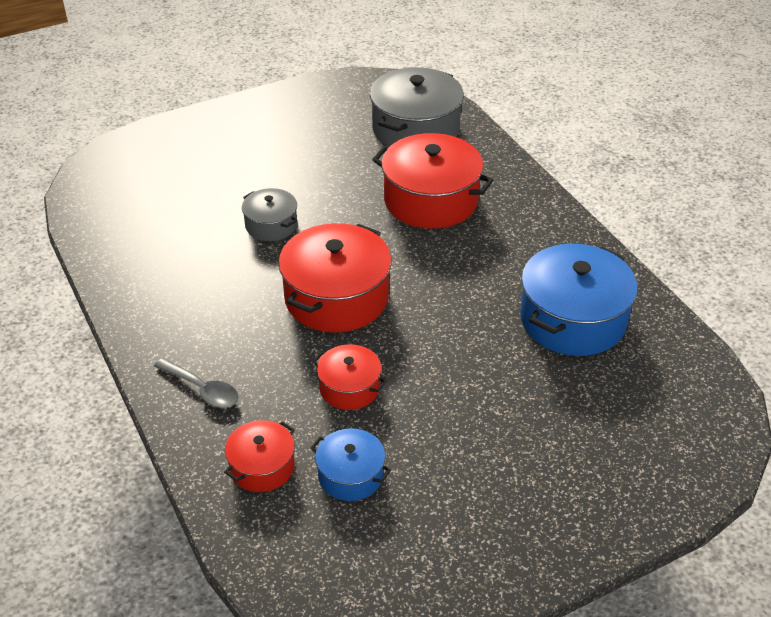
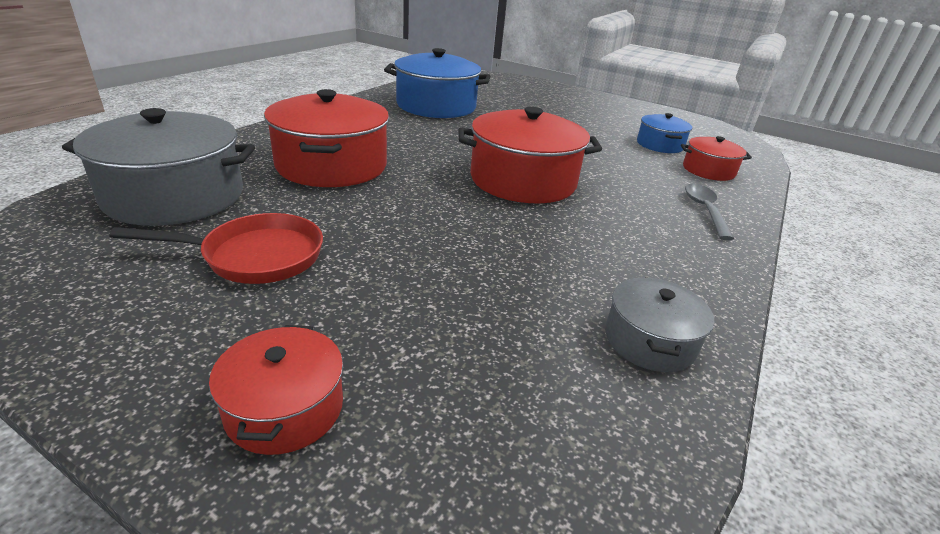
camera: 125 degrees left, 10 degrees down
grey pot [242,188,297,241] -> grey pot moved to [605,277,714,372]
red pot [312,344,387,410] -> red pot moved to [209,325,343,455]
none -> red pan [109,213,323,284]

